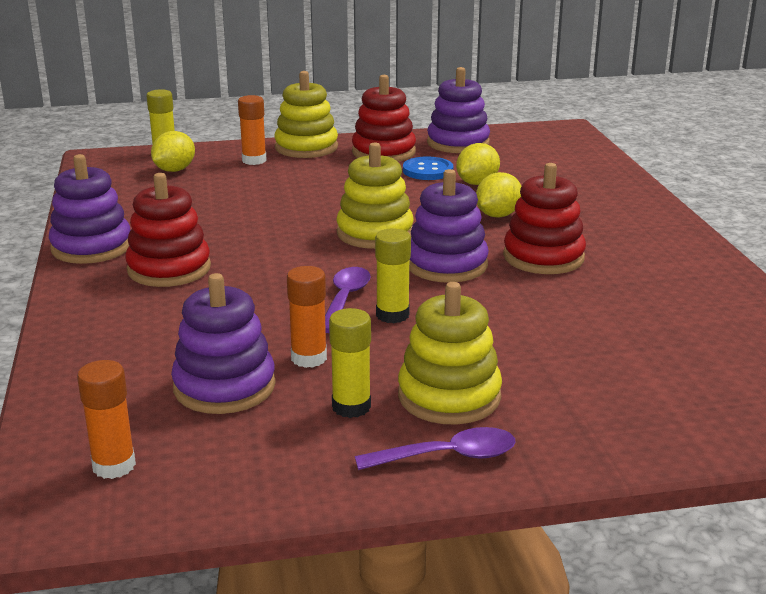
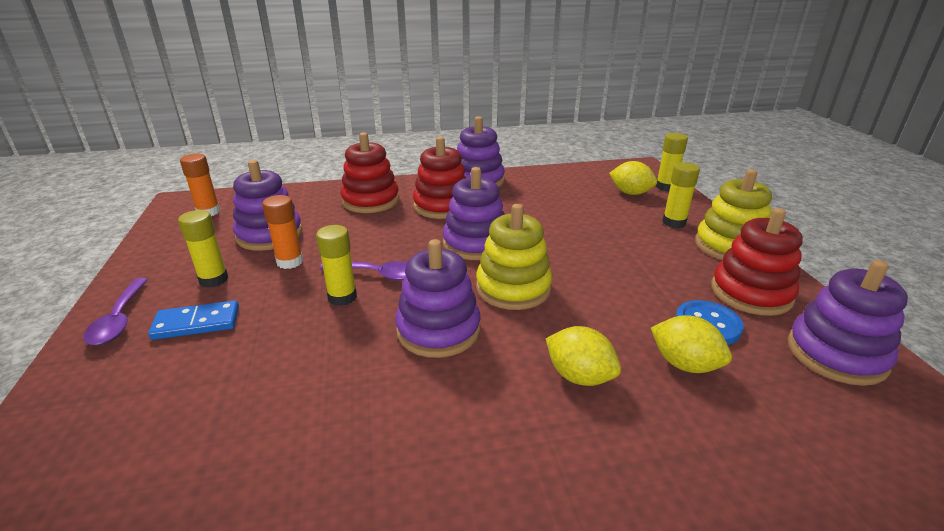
camera: 90 degrees right, 5 degrees up
orange glue stick [238,95,267,165] -> yellow glue stick [662,162,700,228]
yellow stacking toy [398,282,502,424] -> blue domino [148,300,239,340]
red stacking toy [503,163,586,274] -> red stacking toy moved to [341,132,399,213]
none -> purple stacking toy [443,167,505,260]

